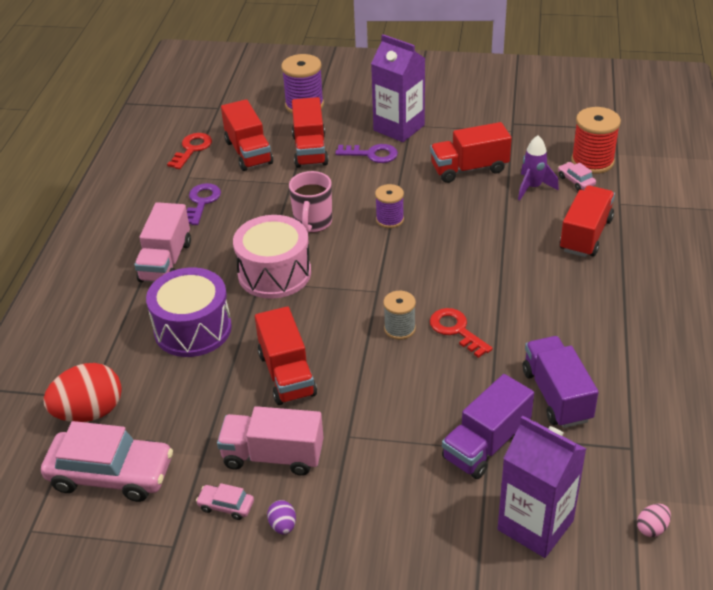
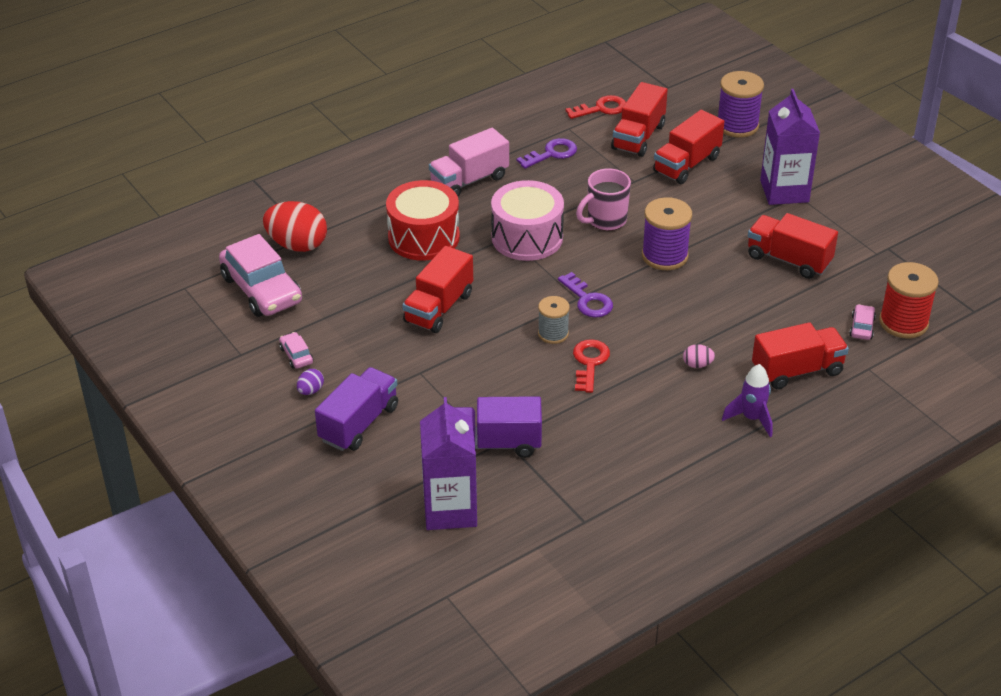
camera: 45 degrees right, 0 degrees up
purple drum [146,267,232,357] -> red drum [386,180,460,261]
pink truck [217,406,324,476] -> none
purple key [335,144,398,163] -> purple key moved to [558,272,613,318]
purple spool [375,184,404,228] -> purple spool [642,197,692,270], size x1.59
purple rocket [518,135,559,201] -> purple rocket moved to [722,364,773,437]
purple truck [523,336,599,428] -> purple truck moved to [315,367,398,451]
pink egg [637,504,671,537] -> pink egg moved to [683,344,715,368]

